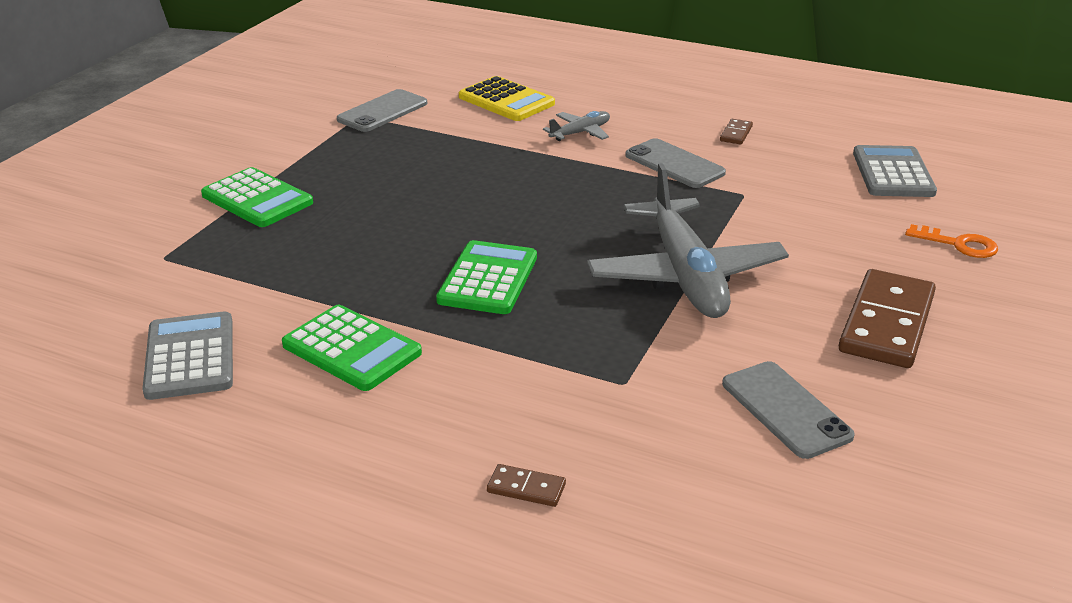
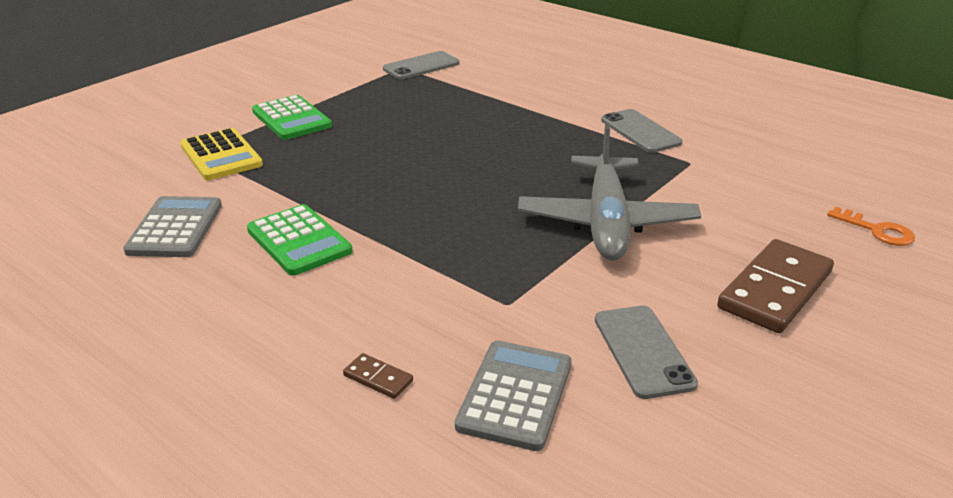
camera: 15 degrees right, 0 degrees up
green calculator [436,240,537,314] -> none
yellow calculator [459,76,555,121] -> yellow calculator moved to [180,128,263,180]
grey plane [543,111,610,141] -> none
brown domino [720,119,753,145] -> none
grey calculator [853,145,937,197] -> grey calculator moved to [455,340,572,451]

